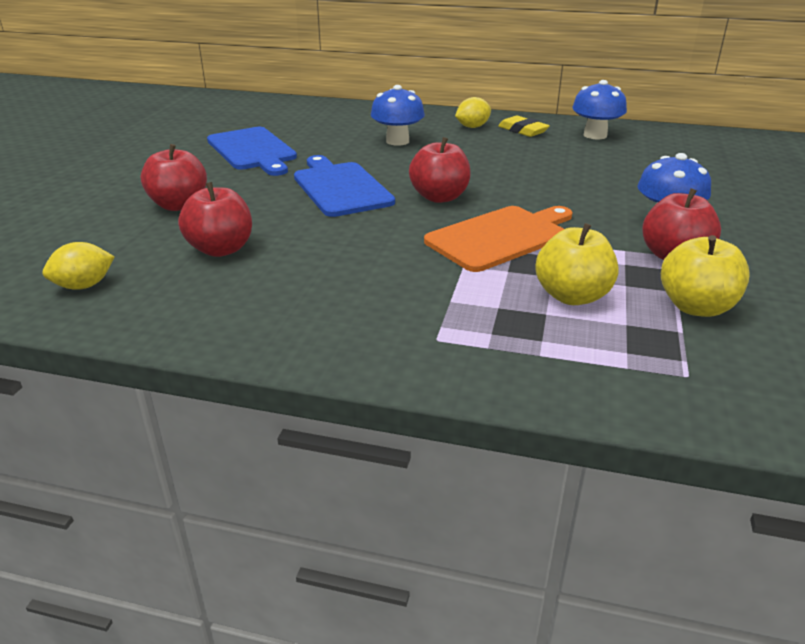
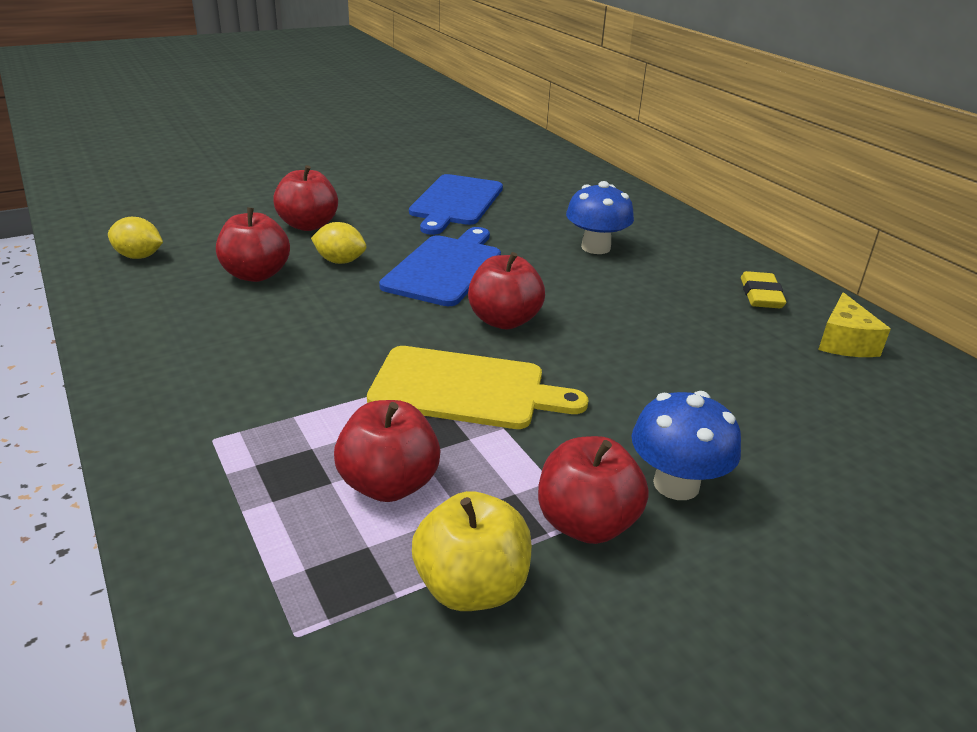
camera: 45 degrees right, 0 degrees up
orange cutting board [424,206,573,272] -> yellow cutting board [367,346,588,429]
yellow lemon [455,97,491,128] -> yellow lemon moved to [311,222,366,264]
yellow apple [535,223,619,305] -> red apple [334,400,440,502]
blue mushroom [572,80,627,139] -> yellow cheese [818,292,891,357]

